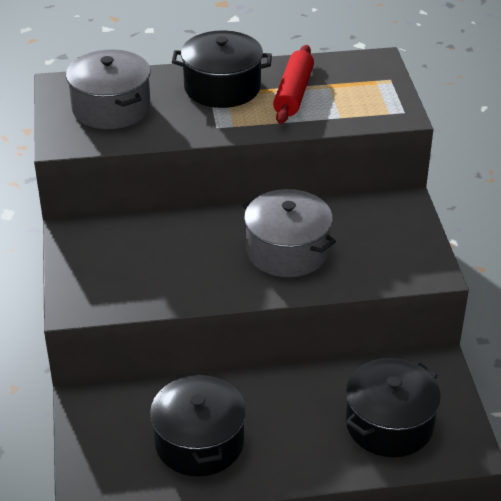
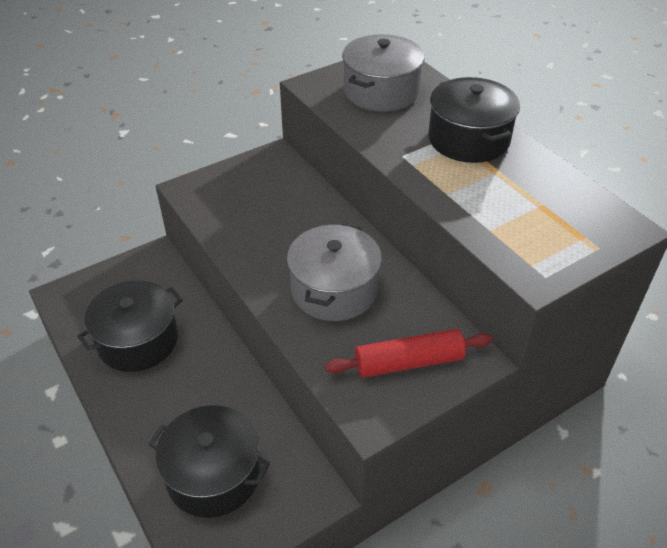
camera: 65 degrees right, 5 degrees up
red rolling pin [273,45,314,124] -> red rolling pin moved to [325,329,493,378]

